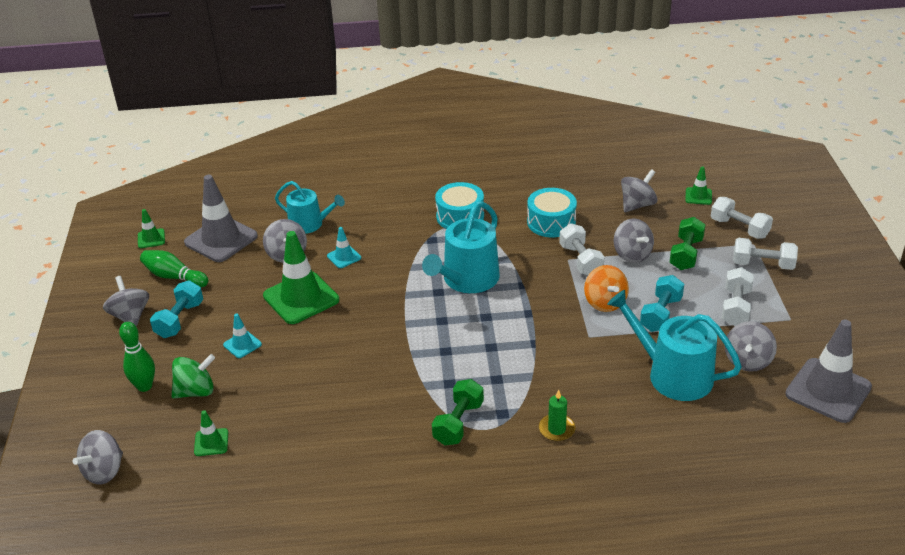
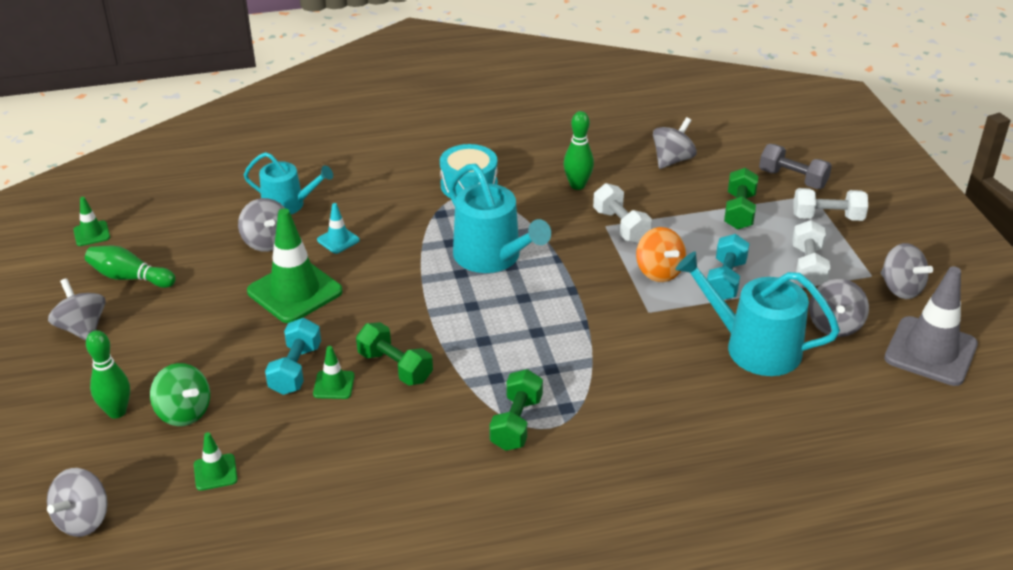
camera: 10 degrees left, 0 degrees up
turquoise dumbbell [150,280,203,338] -> turquoise dumbbell moved to [265,318,321,395]
green spinning top [171,354,215,399] -> green spinning top turned 75 degrees clockwise [150,363,210,426]
grey traffic cone [184,175,258,262] -> none
turquoise traffic cone [223,313,262,358] -> none
turquoise watering can [422,201,500,293] -> turquoise watering can turned 60 degrees counterclockwise [449,164,551,273]
turquoise drum [527,188,577,237] -> green bowling pin [563,111,594,190]
green candle [539,389,575,441] -> none
grey spinning top [614,218,654,263] -> grey spinning top moved to [881,243,933,299]
green traffic cone [685,166,712,205] -> green traffic cone moved to [313,346,355,399]
white dumbbell [711,197,773,239] -> grey dumbbell [759,144,832,189]
none -> green dumbbell [356,322,433,385]

